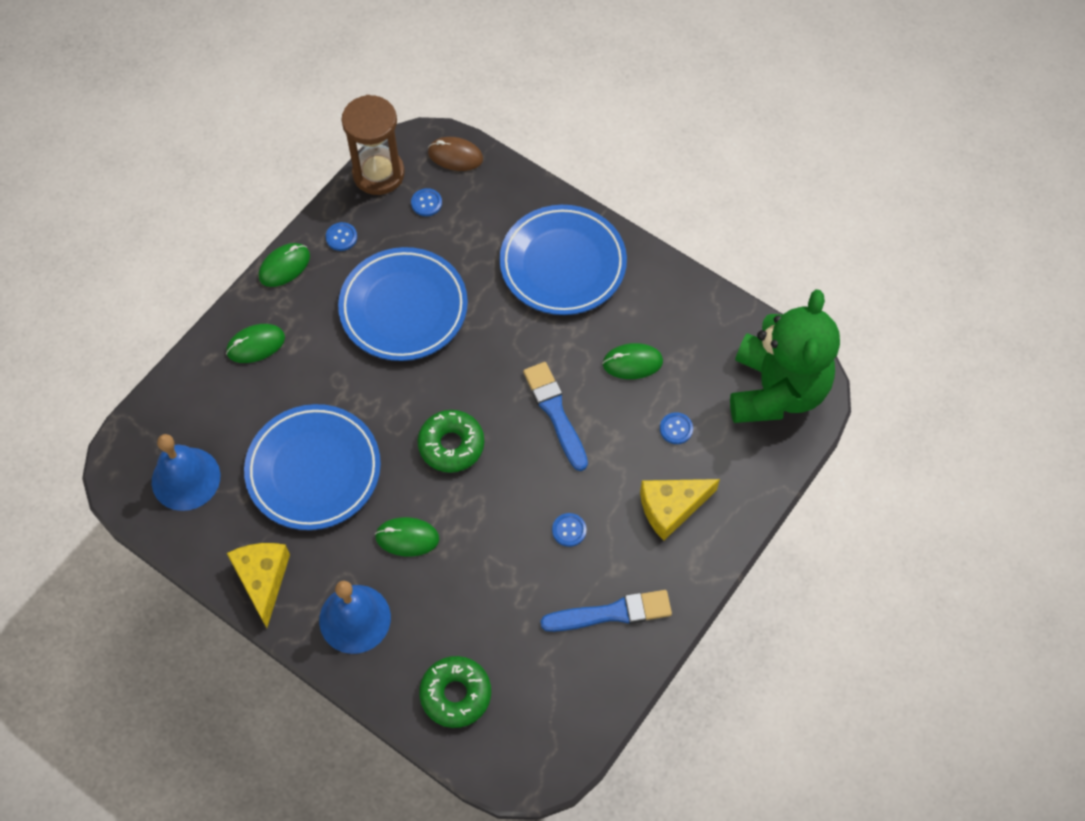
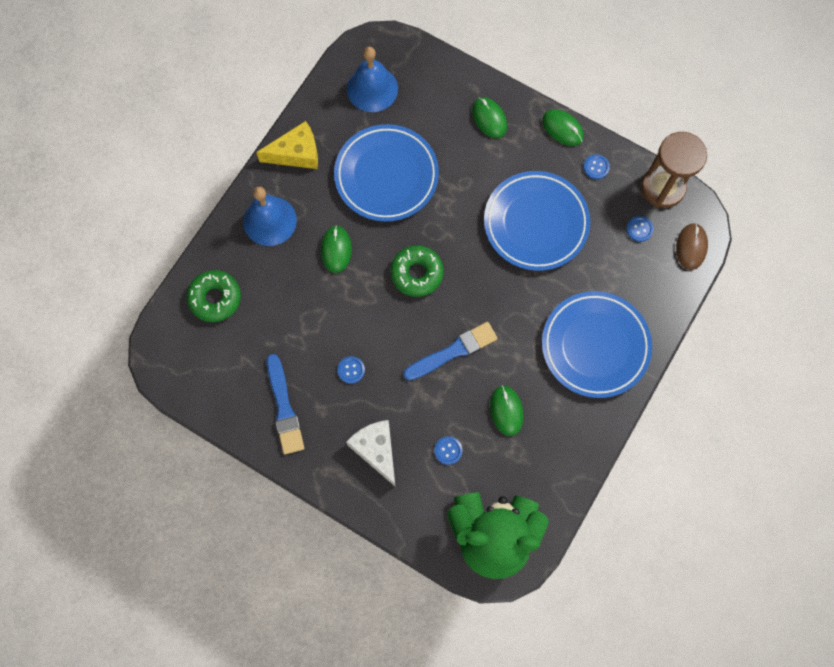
camera: 85 degrees right, 10 degrees up
yellow cheese [640,479,720,541] -> white cheese [346,420,395,486]

